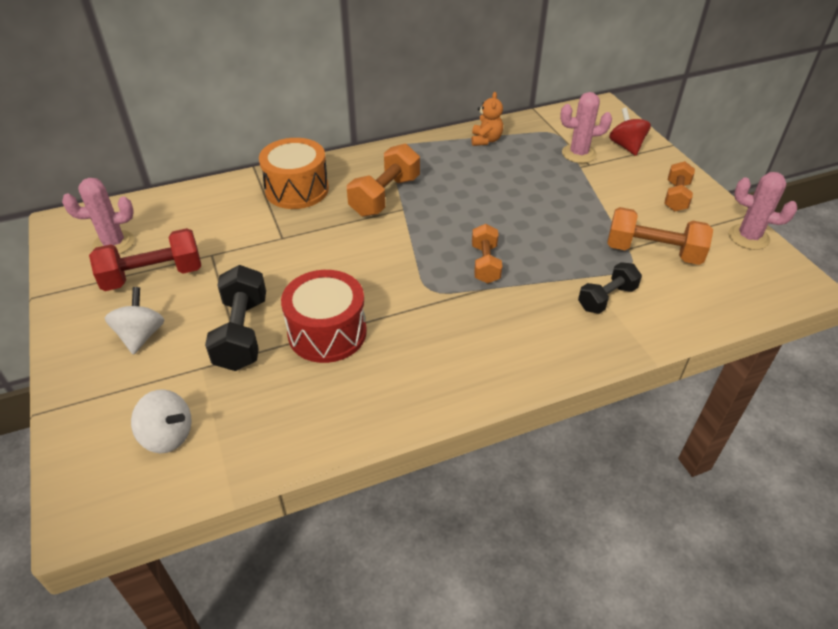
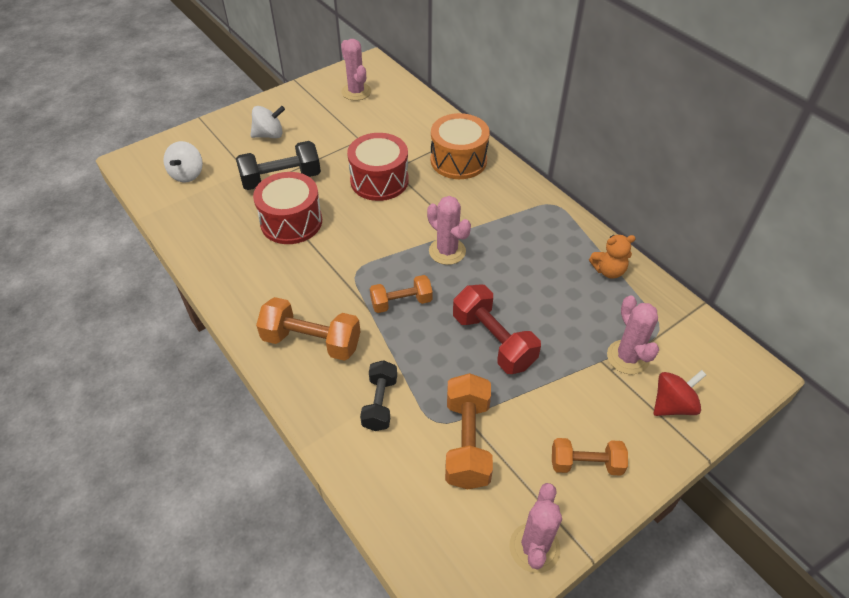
camera: 75 degrees right, 5 degrees up
red dumbbell [89,228,201,291] -> red dumbbell moved to [453,285,541,374]
orange dumbbell [347,144,420,217] -> orange dumbbell moved to [256,297,361,361]
black dumbbell [578,262,642,314] -> black dumbbell turned 60 degrees clockwise [360,360,397,431]
none -> red drum [347,133,409,201]
none -> pink cactus [427,196,471,265]

